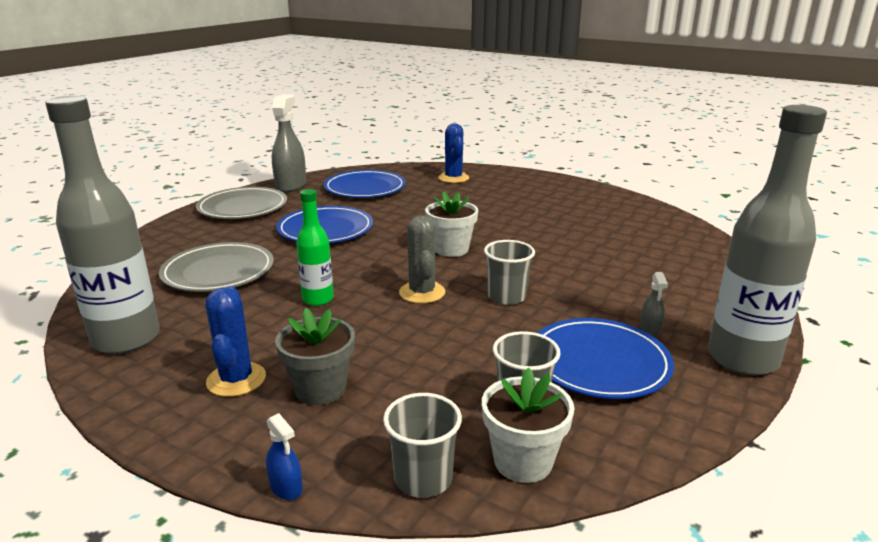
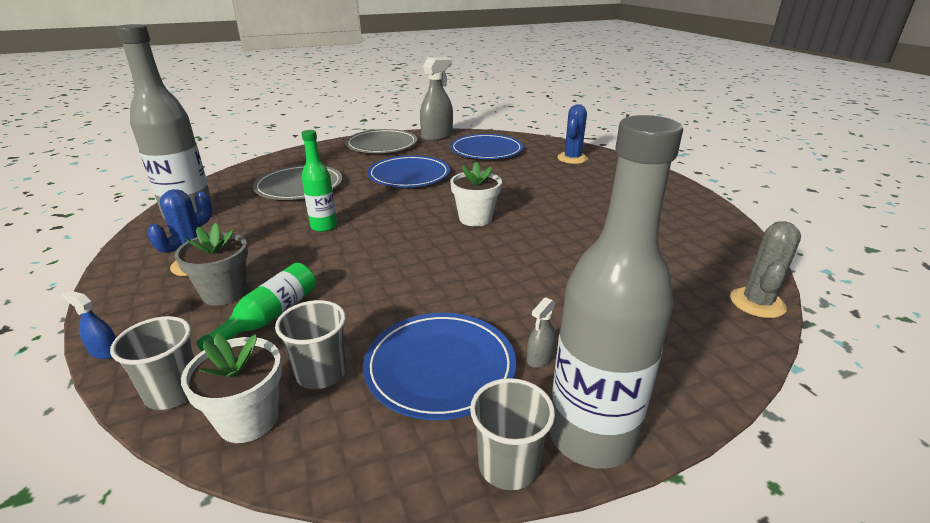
camera: 35 degrees right, 5 degrees up
blue spray bottle [266,413,303,500] -> blue spray bottle turned 120 degrees clockwise [62,291,116,359]
grey cactus [399,215,445,304] -> grey cactus moved to [730,221,801,318]
grey cup [484,240,535,305] -> grey cup moved to [470,378,555,490]
none -> green bottle [197,263,316,351]

